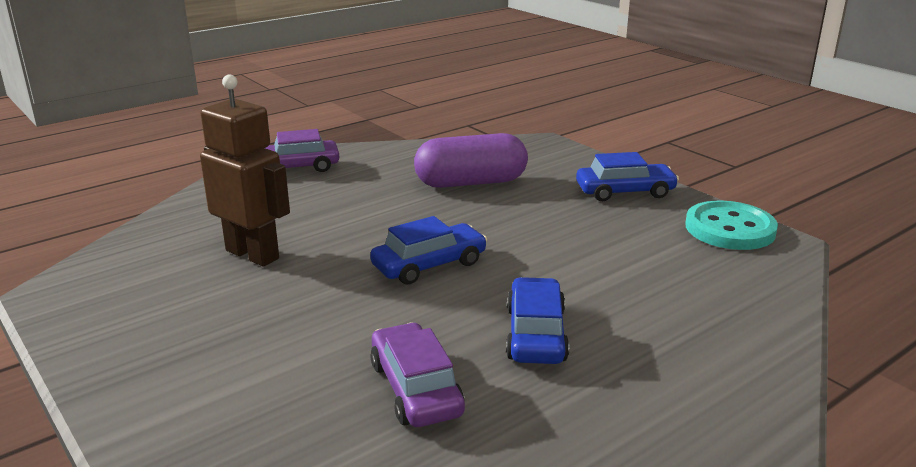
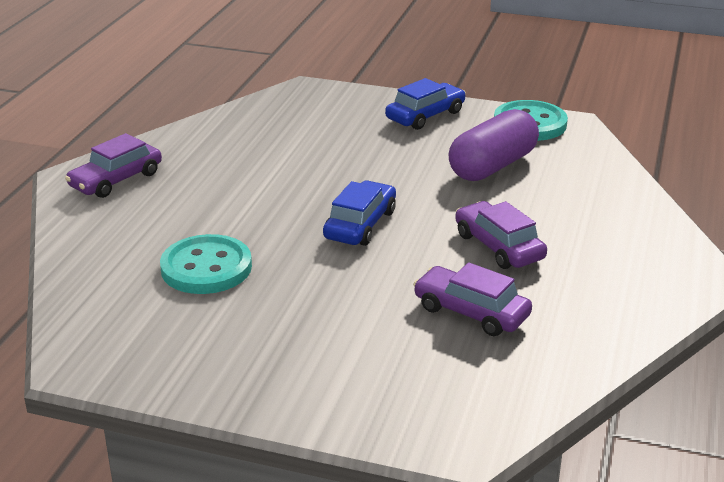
camera: 35 degrees left, 5 degrees up
brown robot [200,74,290,267] -> turquoise button [160,234,252,294]
purple capsule [414,133,528,188] -> purple capsule moved to [448,109,539,181]
blue car [506,277,569,364] -> purple car [455,201,547,269]

